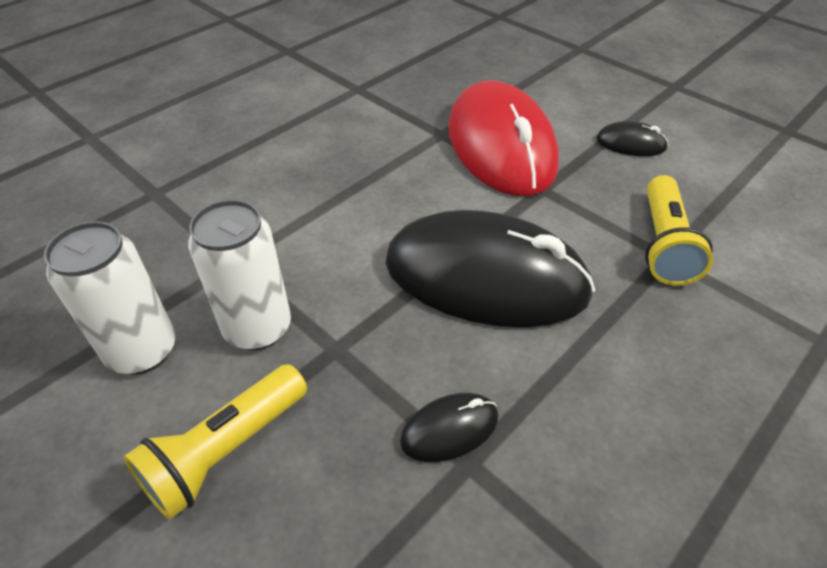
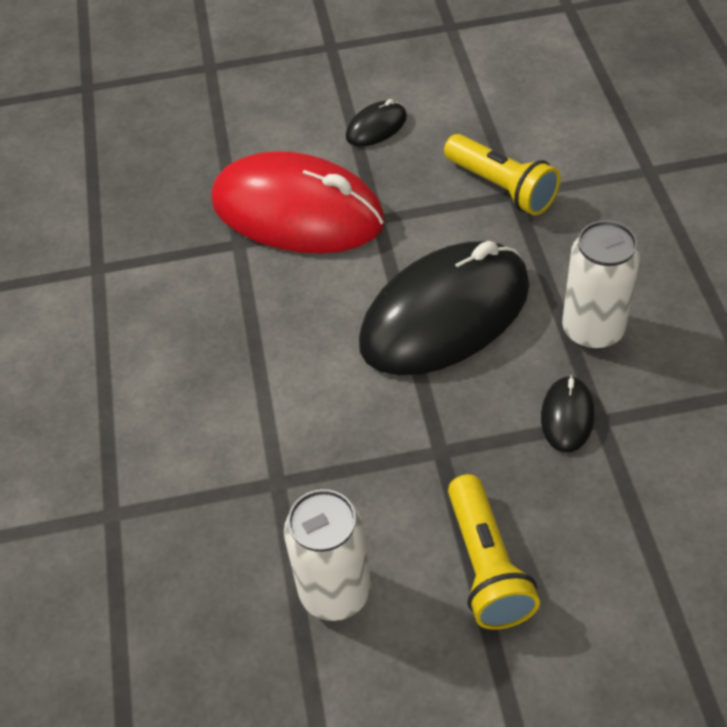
camera: 50 degrees left, 5 degrees up
white can [188,200,291,350] -> white can moved to [562,220,640,350]

